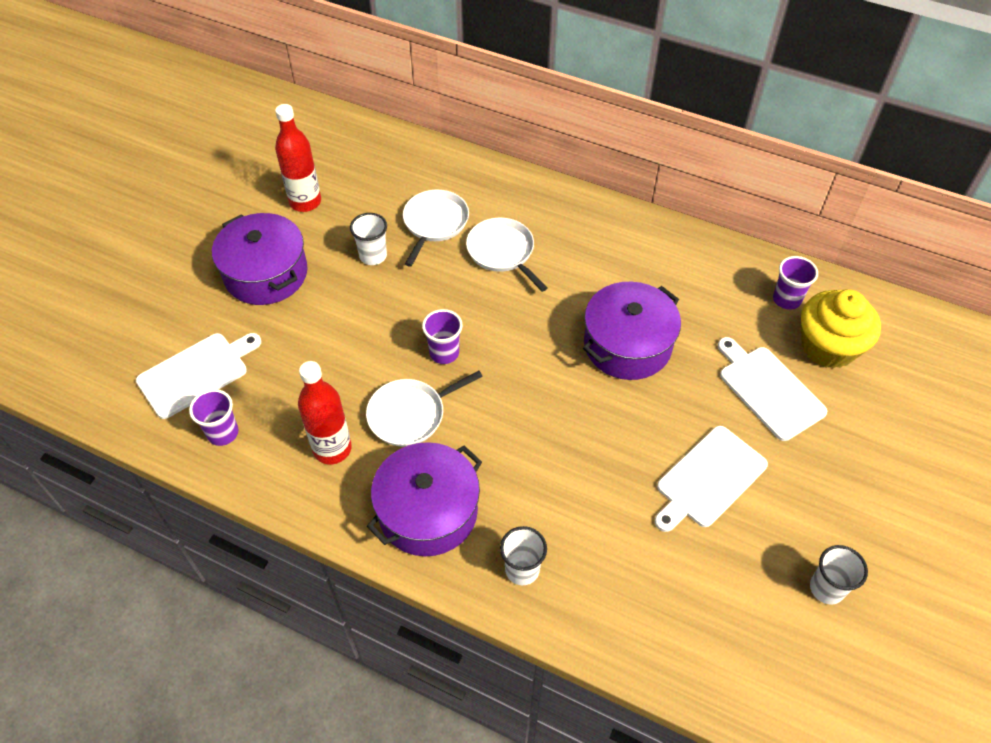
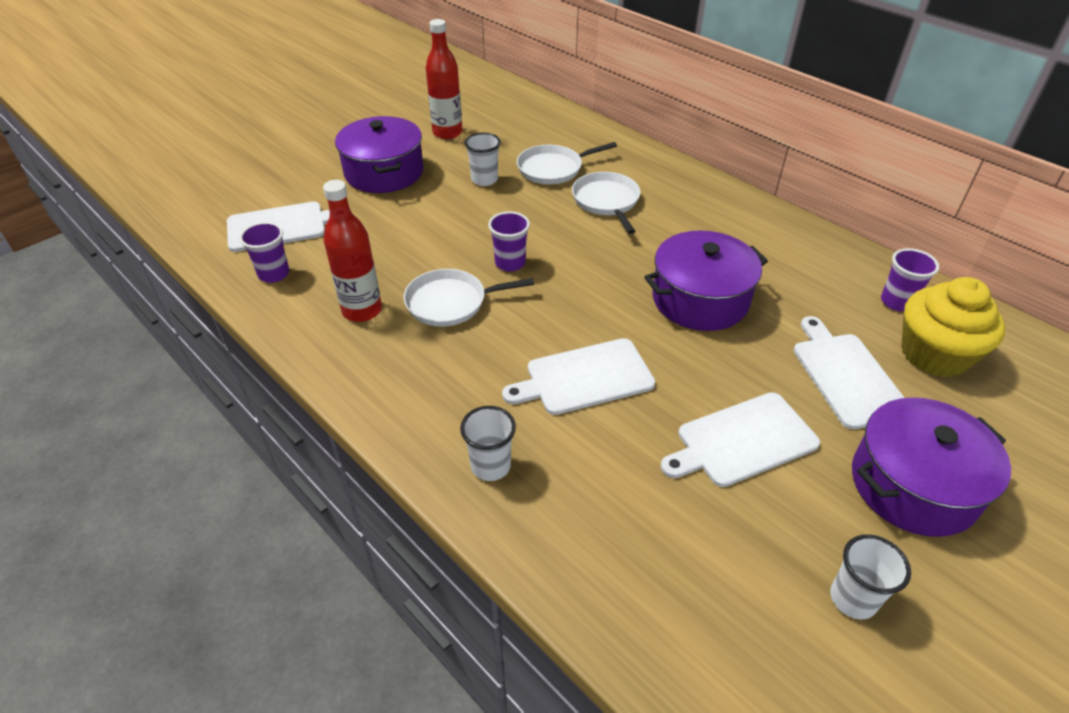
camera: 20 degrees right, 10 degrees down
purple pot [367,442,482,556] -> purple pot moved to [852,397,1011,537]
white pan [403,190,469,267] -> white pan turned 150 degrees counterclockwise [517,142,617,184]
none -> white cutting board [502,338,655,415]

